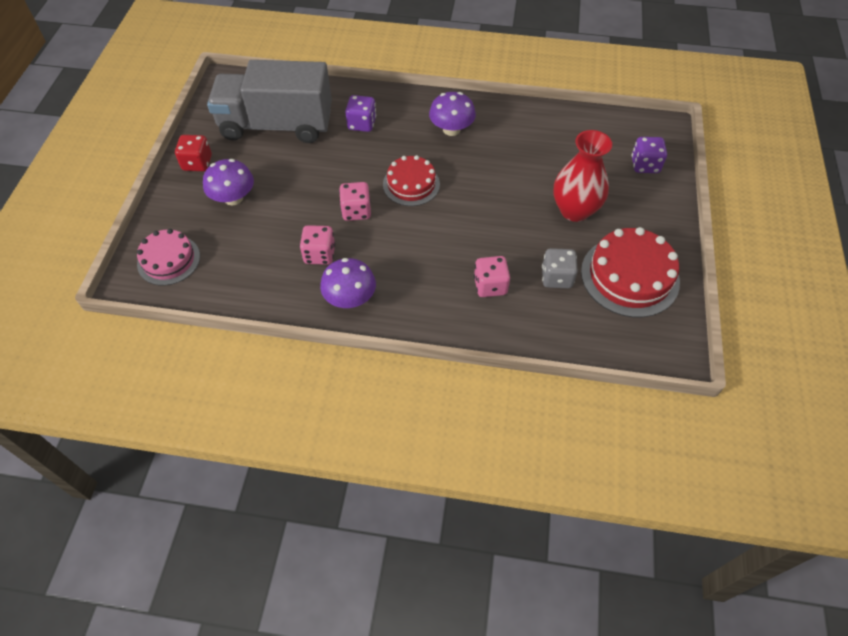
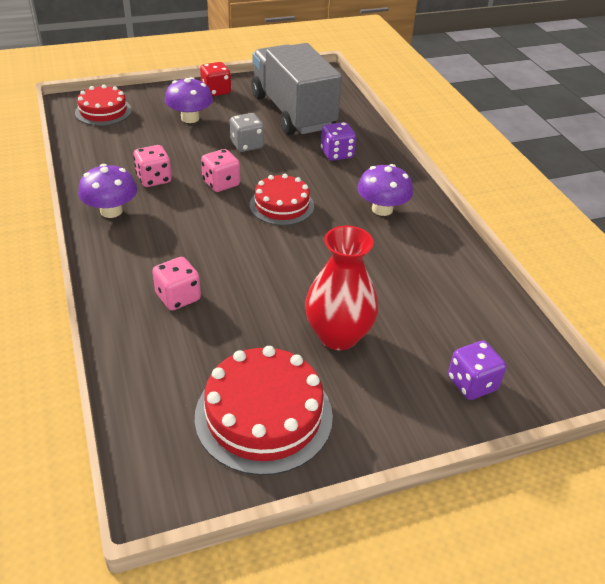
camera: 60 degrees right, 15 degrees down
pink cake [137,229,200,286] -> red cake [75,85,132,126]
grey dice [542,248,578,288] -> grey dice moved to [230,113,264,152]

